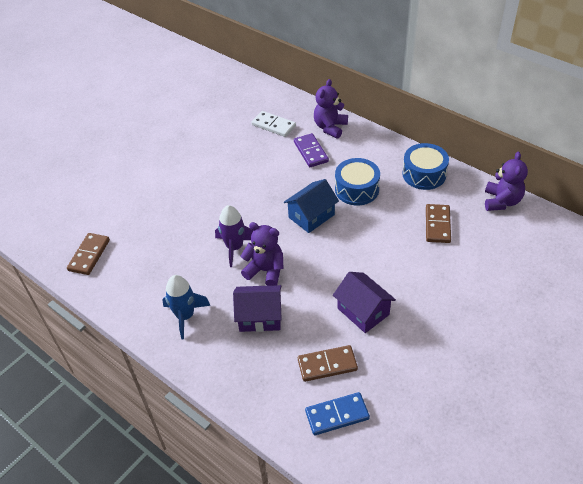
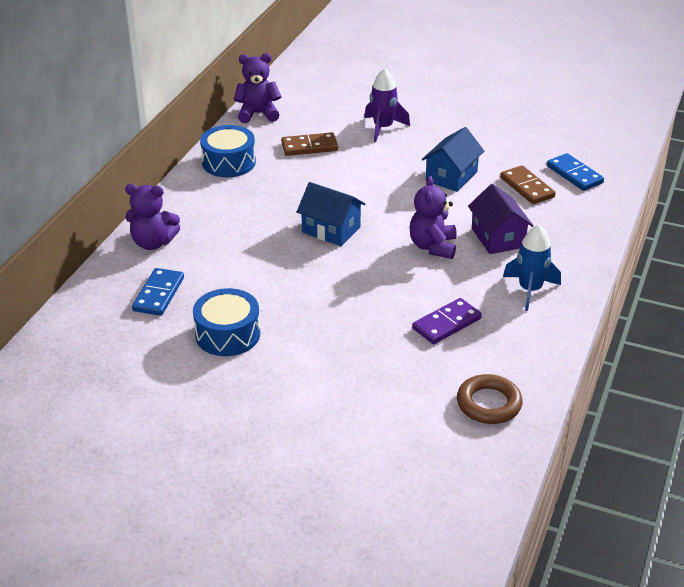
camera: 110 degrees left, 10 degrees down
brown domino [67,233,110,275] -> brown ring [457,374,523,424]
purple rocket [215,205,253,267] -> purple rocket moved to [364,68,410,142]
white domino [251,111,296,137] -> blue domino [132,268,184,316]
purple domino [294,133,329,167] -> purple domino moved to [412,298,482,344]
purple house [333,272,396,333] -> blue house [422,127,484,192]
blue drum [335,158,380,206] -> blue drum moved to [193,288,260,356]

